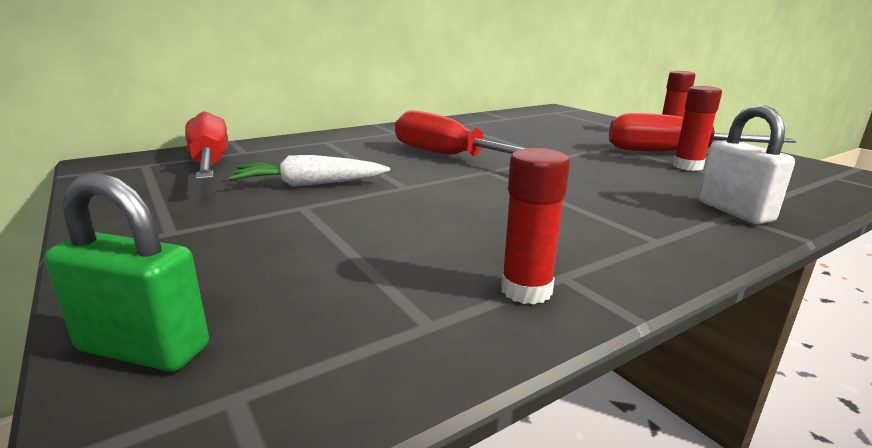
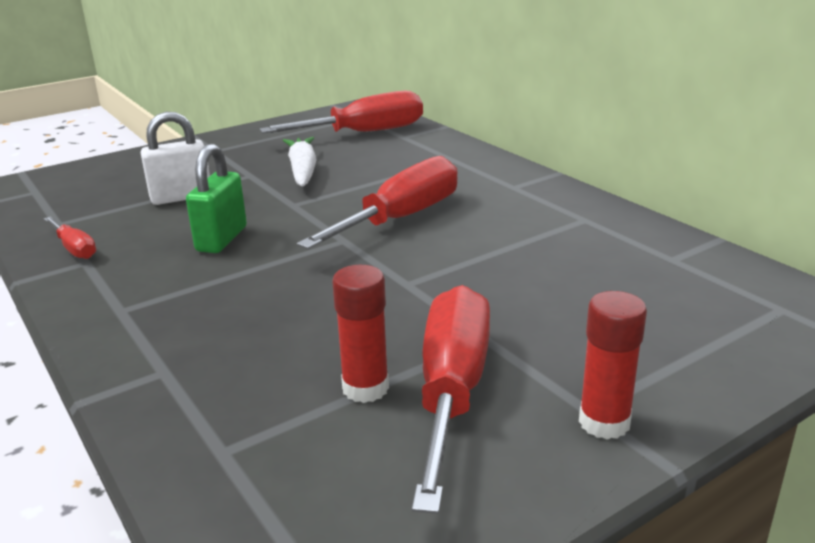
camera: 90 degrees right, 5 degrees up
green padlock [45,172,209,372] -> green padlock moved to [186,144,247,253]
red glue stick [501,148,570,304] -> red screwdriver [44,217,96,259]
white padlock [698,105,795,224] -> white padlock moved to [141,112,210,205]

